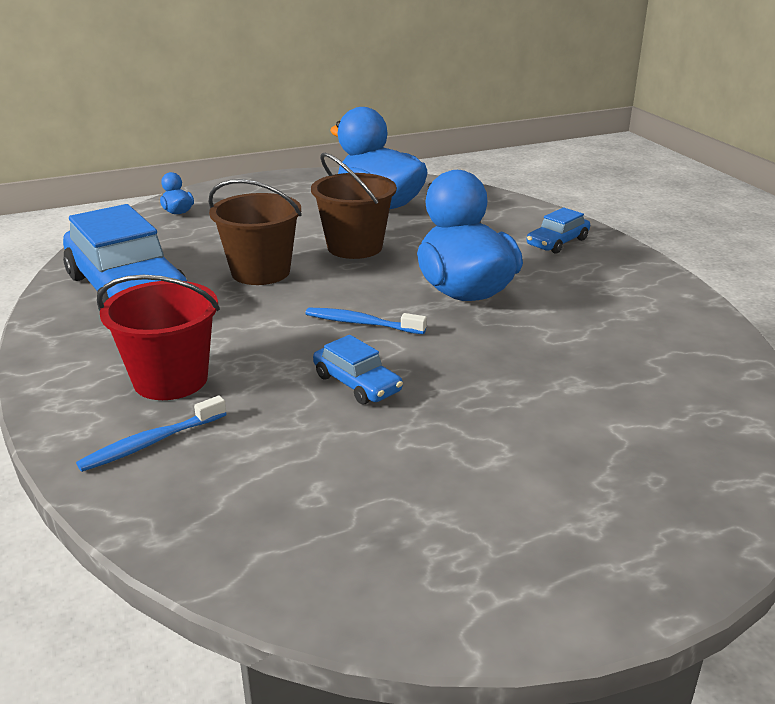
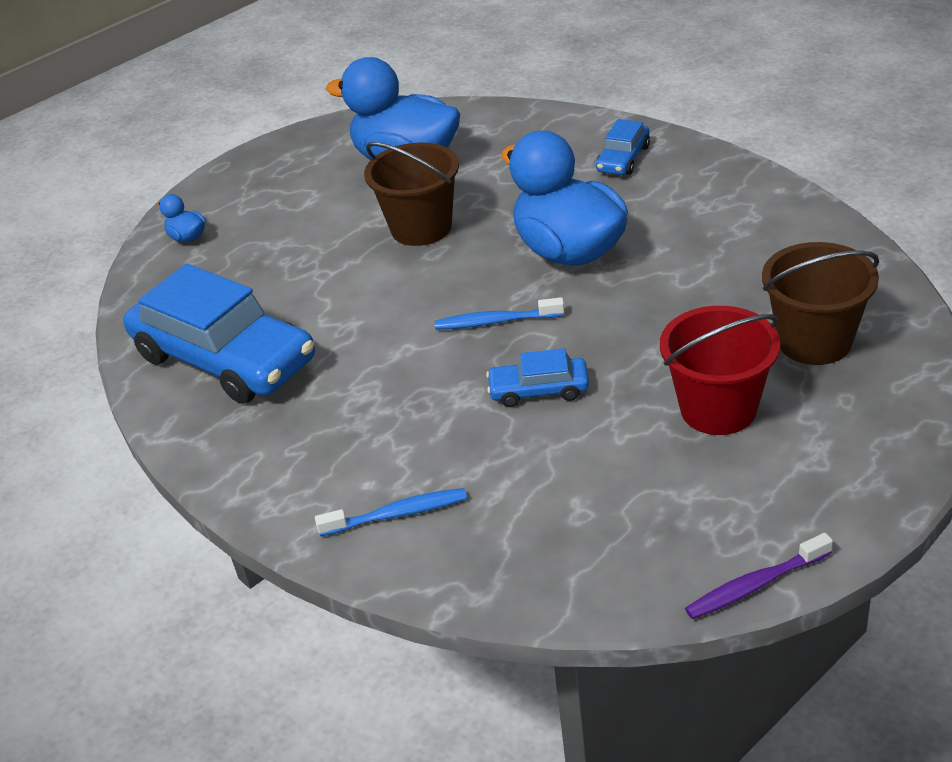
camera: 15 degrees left, 10 degrees up
blue toothbrush [76,396,226,472] -> blue toothbrush turned 135 degrees counterclockwise [315,488,467,536]
red bucket [97,275,220,400] -> red bucket moved to [660,306,780,435]
brown bucket [208,179,302,285] -> brown bucket moved to [762,242,879,365]
blue car [313,335,403,404] -> blue car turned 150 degrees clockwise [486,348,589,407]
none -> purple toothbrush [685,533,833,619]

